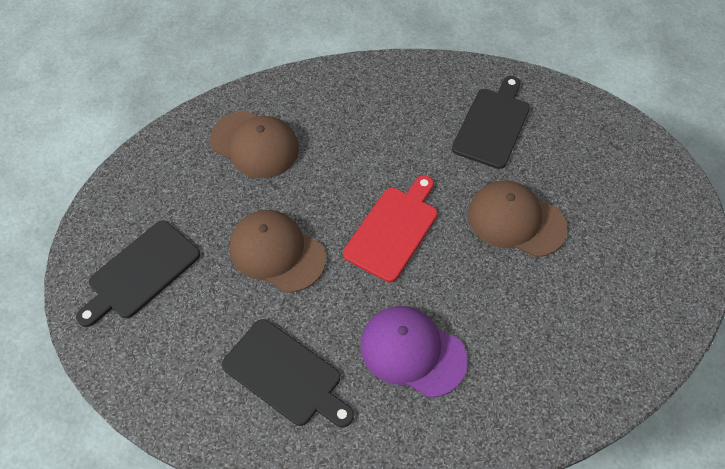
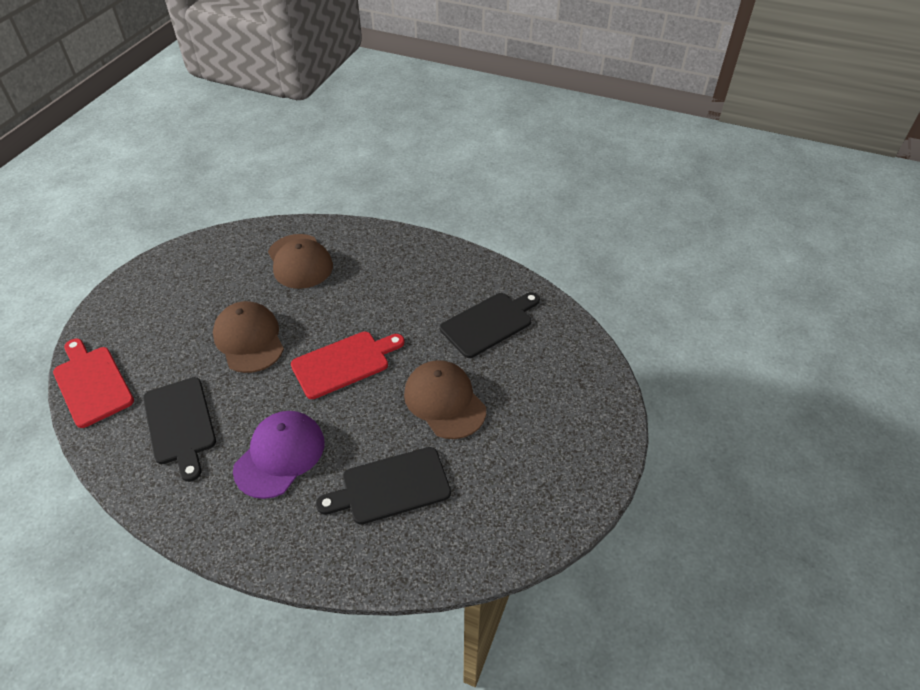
camera: 30 degrees right, 10 degrees down
black cutting board [76,220,200,327] -> black cutting board moved to [316,447,451,525]
purple cap [360,306,468,398] -> purple cap turned 60 degrees clockwise [233,411,324,499]
none -> red cutting board [53,339,134,428]

